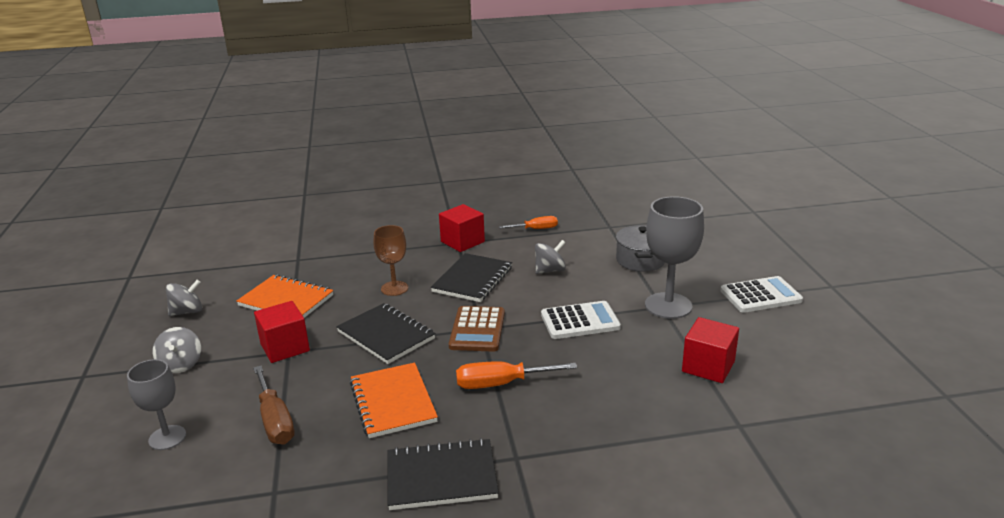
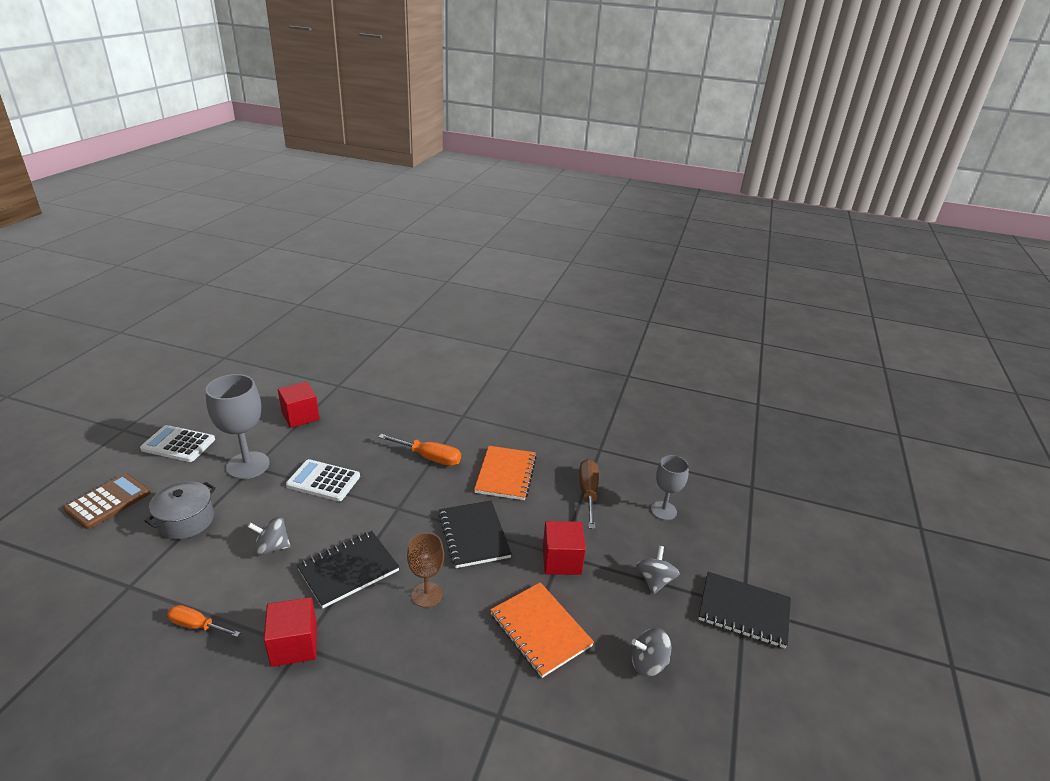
camera: 155 degrees left, 5 degrees up
black notebook [388,438,499,510] -> black notebook moved to [698,572,791,648]
brown calculator [449,306,505,352] -> brown calculator moved to [63,473,151,529]

